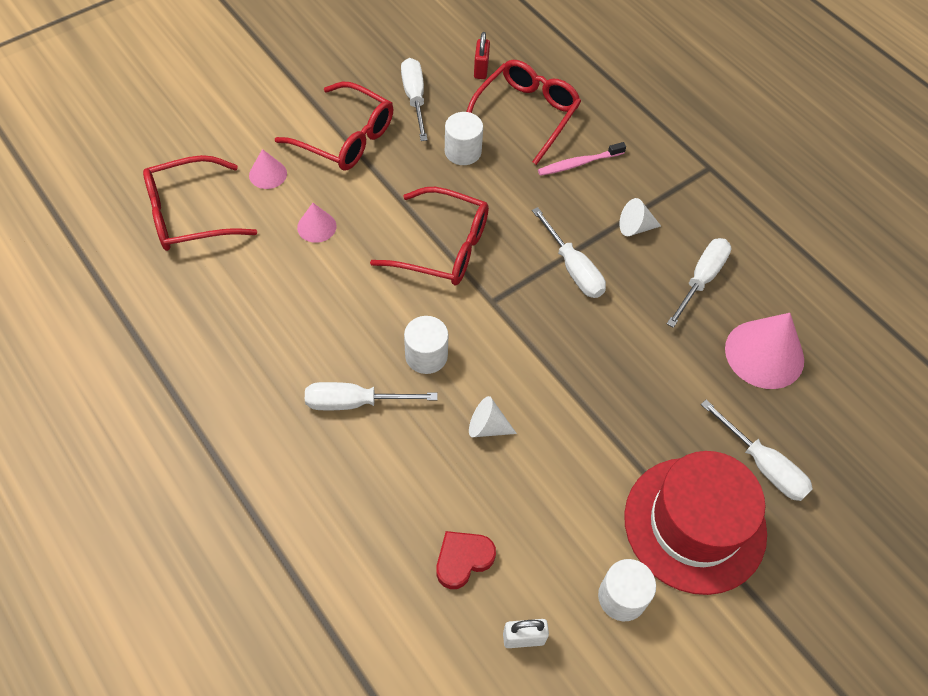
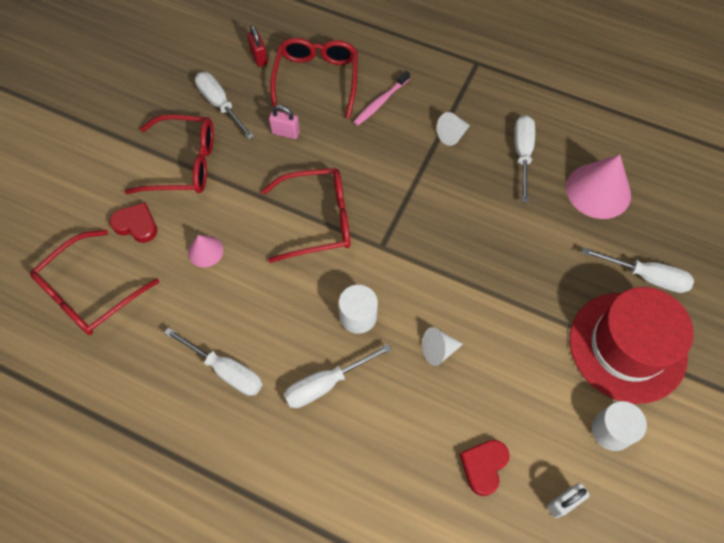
camera: 25 degrees left, 5 degrees up
pink cone [249,149,287,189] -> red heart [110,202,157,243]
white cylinder [445,112,483,165] -> pink padlock [269,105,300,139]
white screwdriver [532,207,606,298] -> white screwdriver moved to [164,327,262,396]

